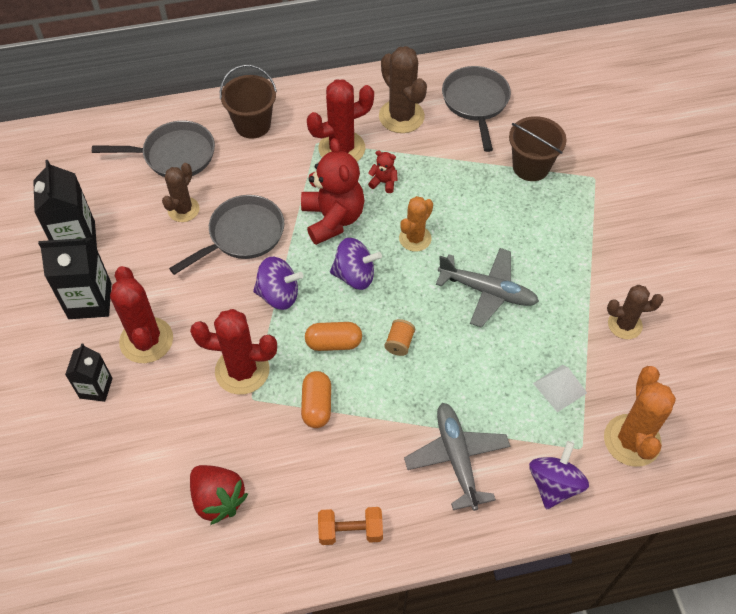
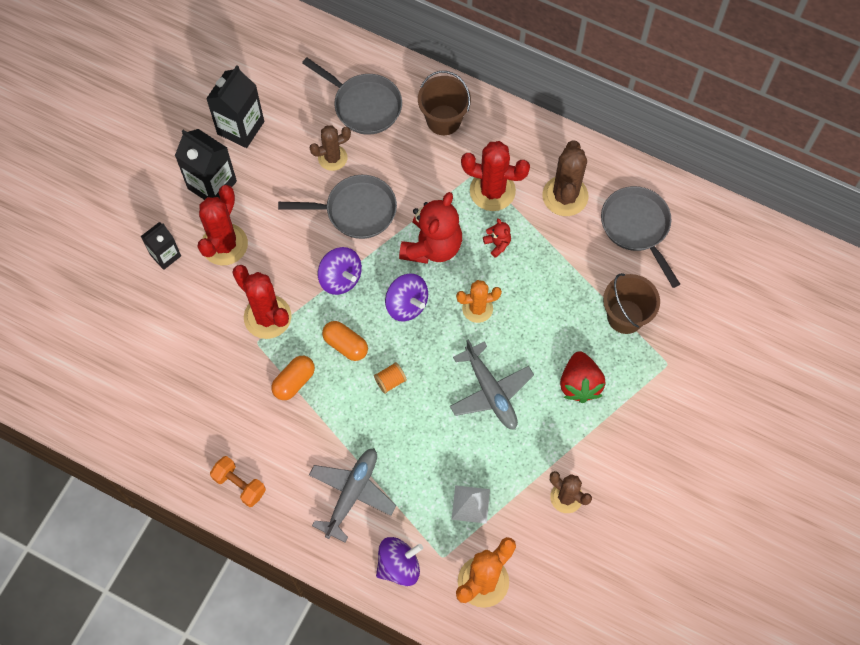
camera: 40 degrees right, 10 degrees up
red strawberry [190,465,248,525] -> red strawberry moved to [560,351,606,403]
grey pan [442,66,511,152] -> grey pan turned 60 degrees counterclockwise [601,186,680,288]

